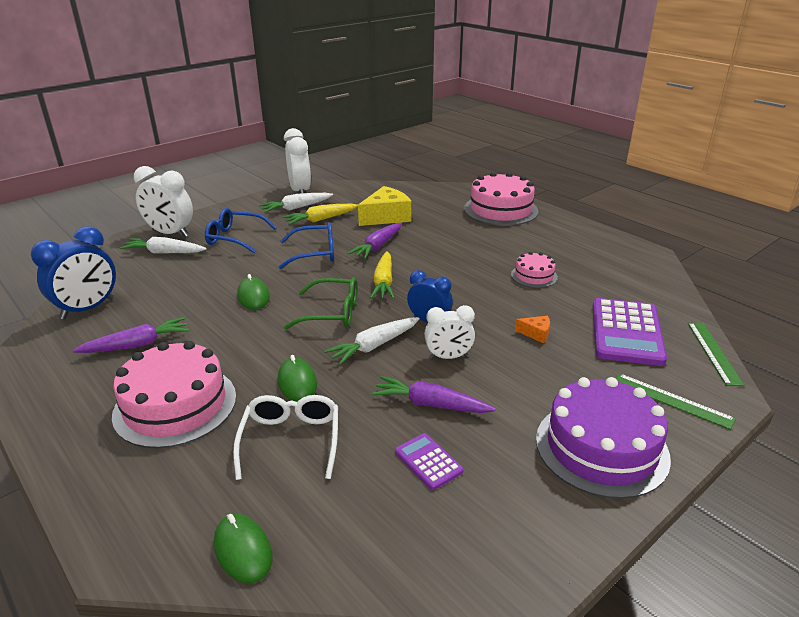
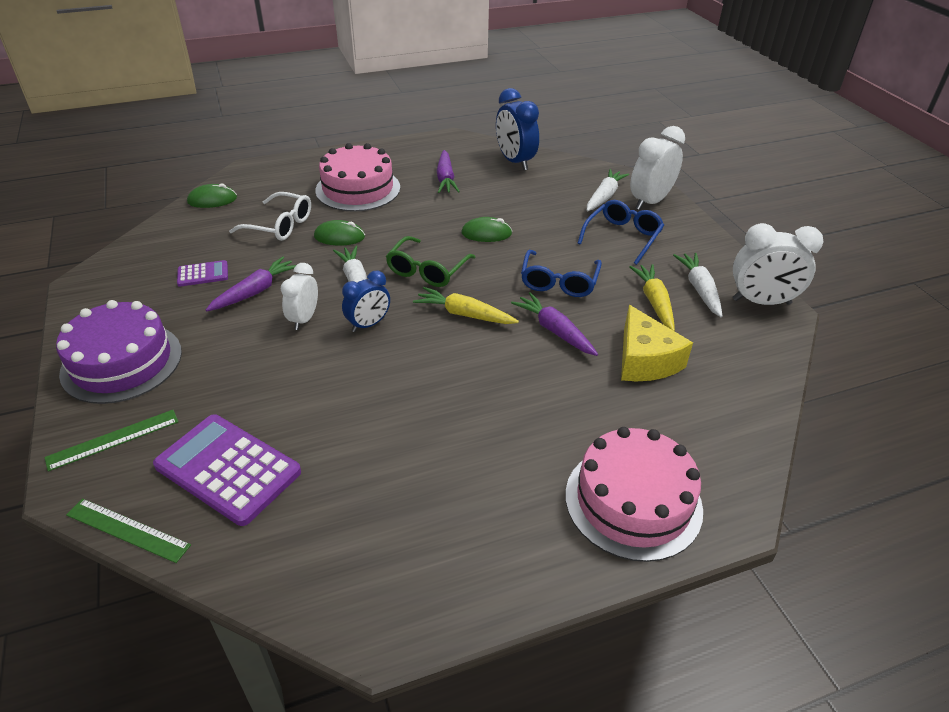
camera: 110 degrees right, 10 degrees up
pink cake [511,252,558,288] -> none
orange cheese [515,316,550,343] -> none

